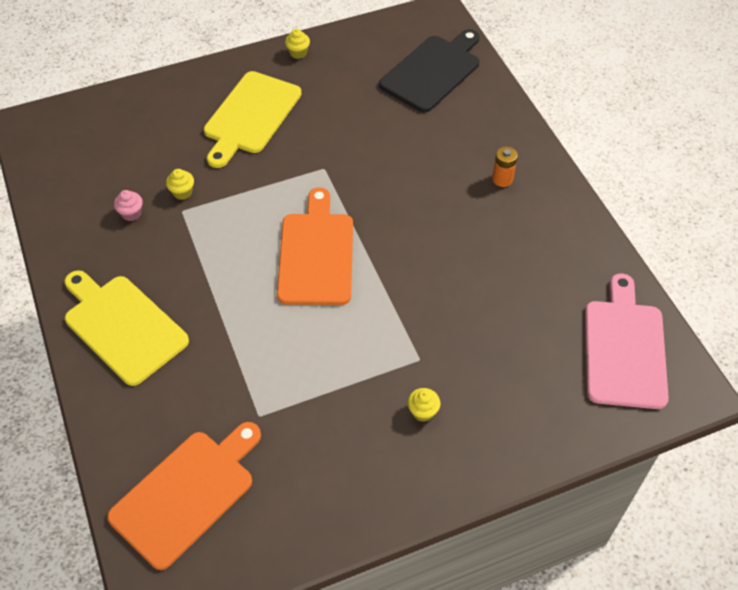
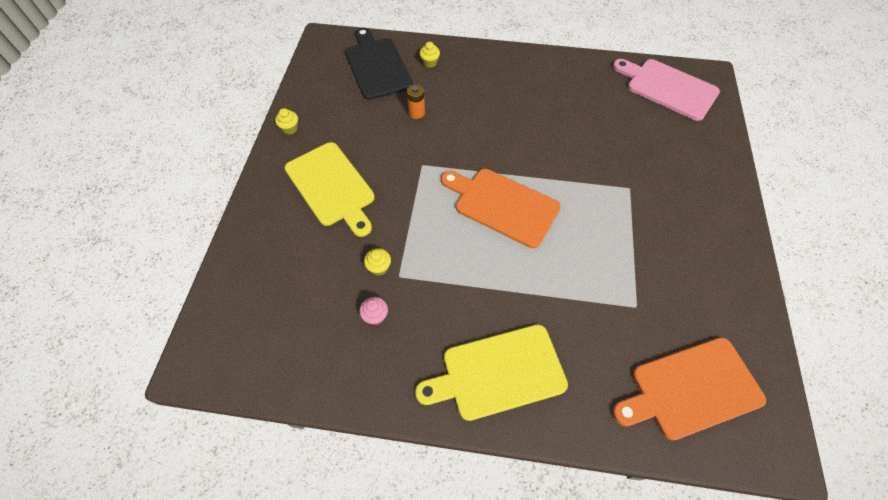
camera: 60 degrees left, 5 degrees up
orange cutting board [107,422,261,570] -> orange cutting board turned 90 degrees counterclockwise [612,337,766,440]
yellow cupcake [408,388,440,422] -> yellow cupcake moved to [419,42,440,68]
orange battery [492,146,518,187] -> orange battery moved to [407,85,425,119]

